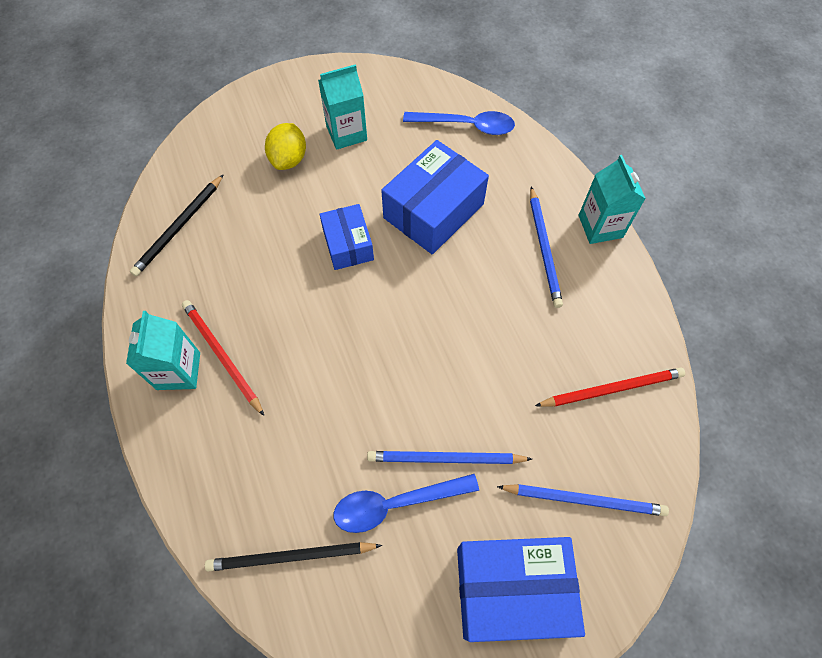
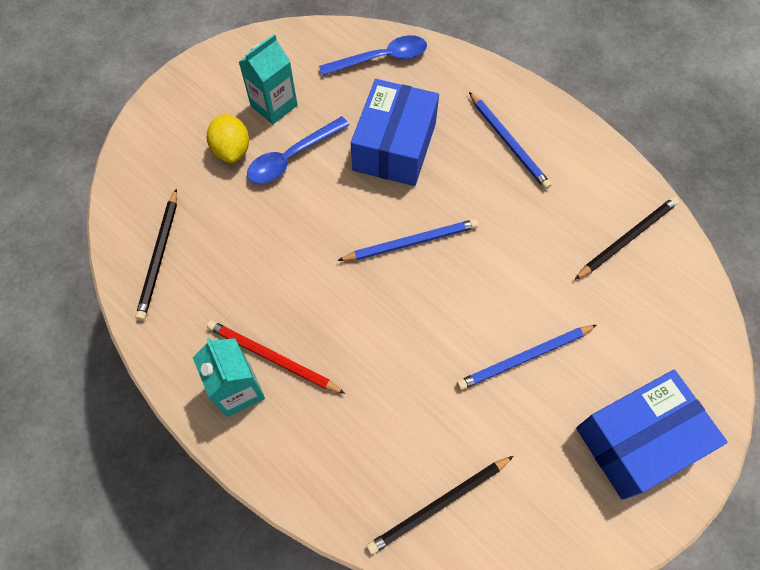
camera: 25 degrees left, 0 degrees up
blue box [319,204,374,270] -> none
blue spoon [333,474,479,533] -> blue spoon moved to [247,116,349,184]
blue pencil [497,484,669,516] -> blue pencil moved to [337,219,478,261]
red pencil [535,367,685,407] -> black pencil [574,197,679,280]
turquoise carton [579,155,646,244] -> none

